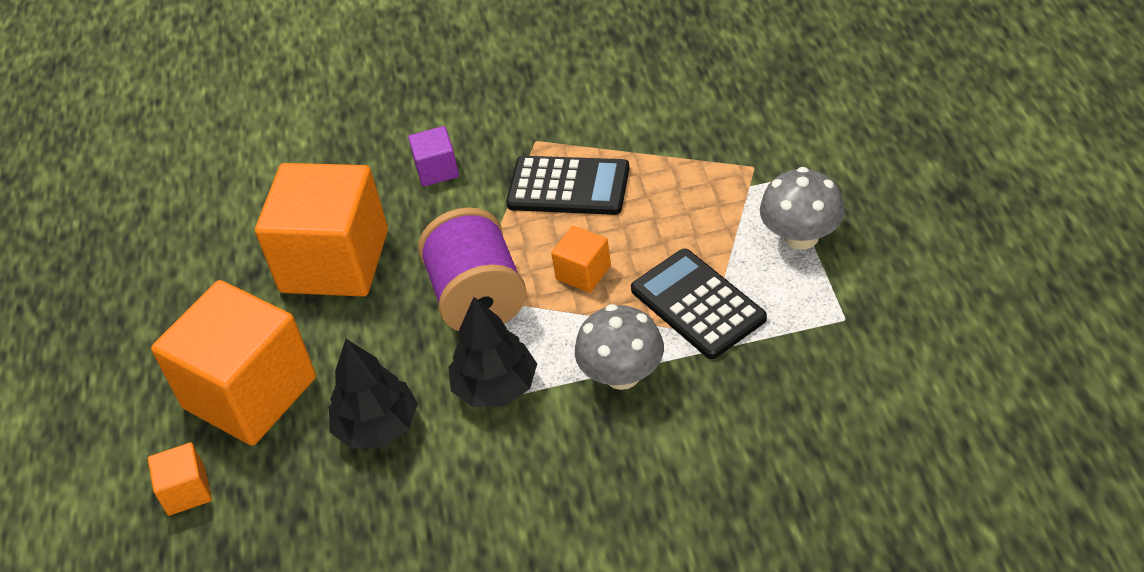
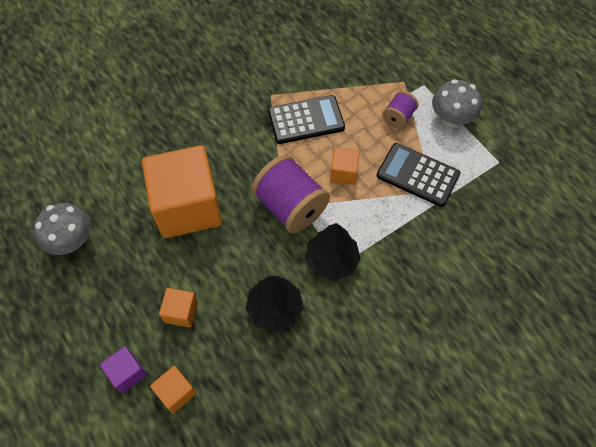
camera: 30 degrees left, 15 degrees up
orange cube [151,280,316,446] -> orange cube [159,288,198,327], size x0.43
purple cube [408,126,459,187] -> purple cube moved to [100,346,147,393]
grey mushroom [575,304,664,390] -> grey mushroom moved to [34,203,91,255]
none -> purple spool [383,91,418,129]

